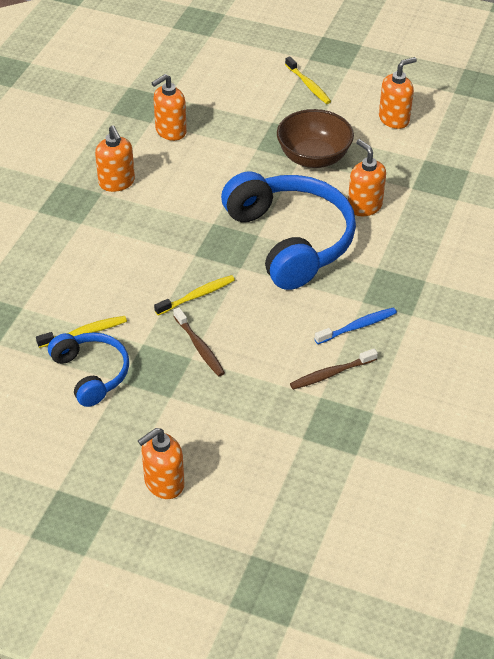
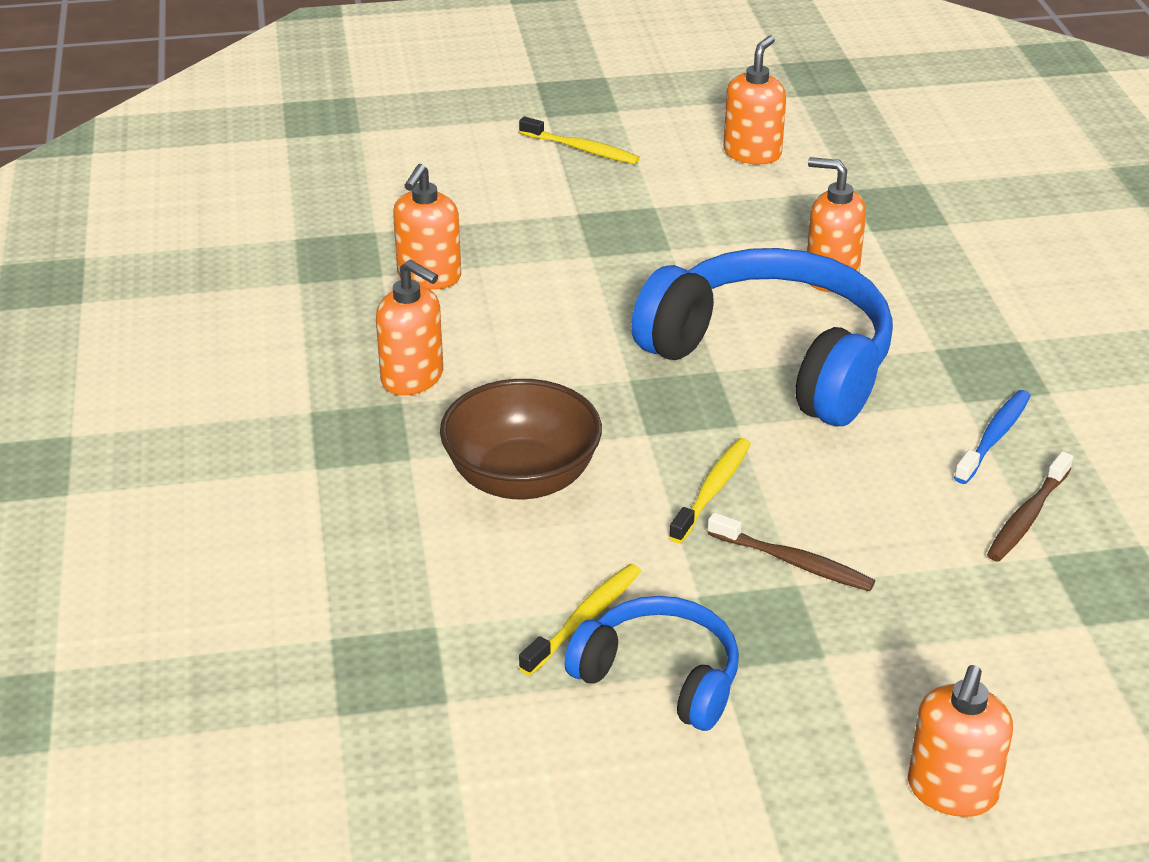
camera: 30 degrees left, 10 degrees down
brown bowl [277,109,354,168] -> brown bowl moved to [440,379,602,500]

